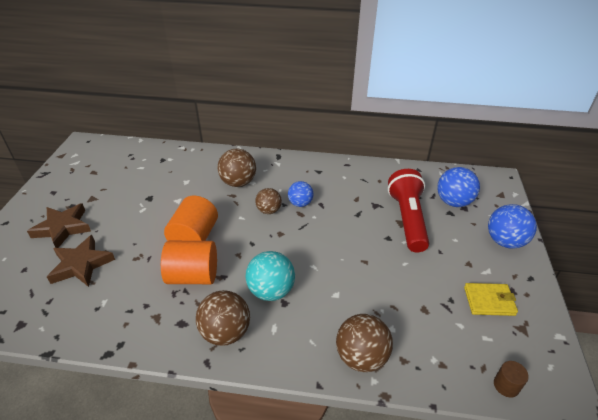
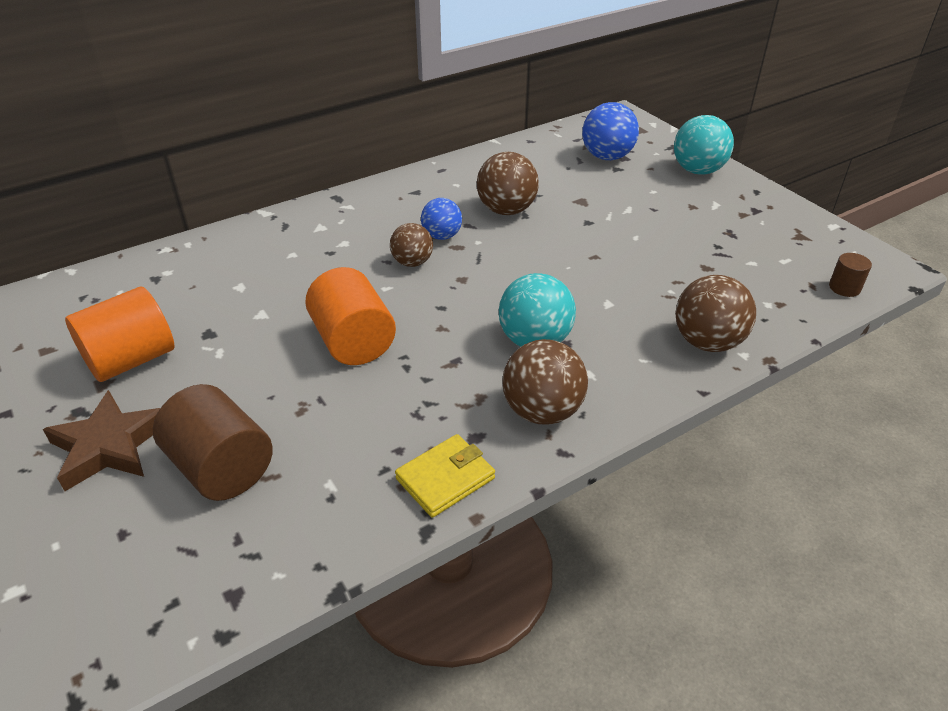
camera: 40 degrees left, 0 degrees up
brown star [47,235,115,287] -> brown cylinder [153,384,273,501]
orange cylinder [161,241,217,284] -> orange cylinder moved to [65,287,175,382]
brown ball [218,149,256,187] -> brown ball moved to [477,152,539,215]
red flashlight [388,169,429,252] -> none
yellow wallet [464,283,518,316] -> yellow wallet moved to [395,434,495,518]
blue ball [488,204,537,249] -> turquoise ball [674,115,734,175]

